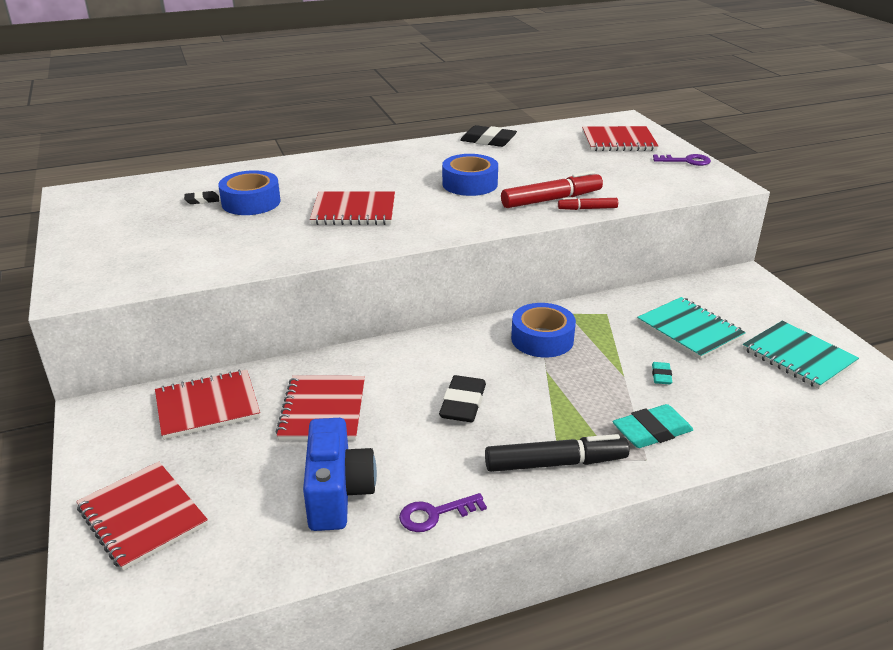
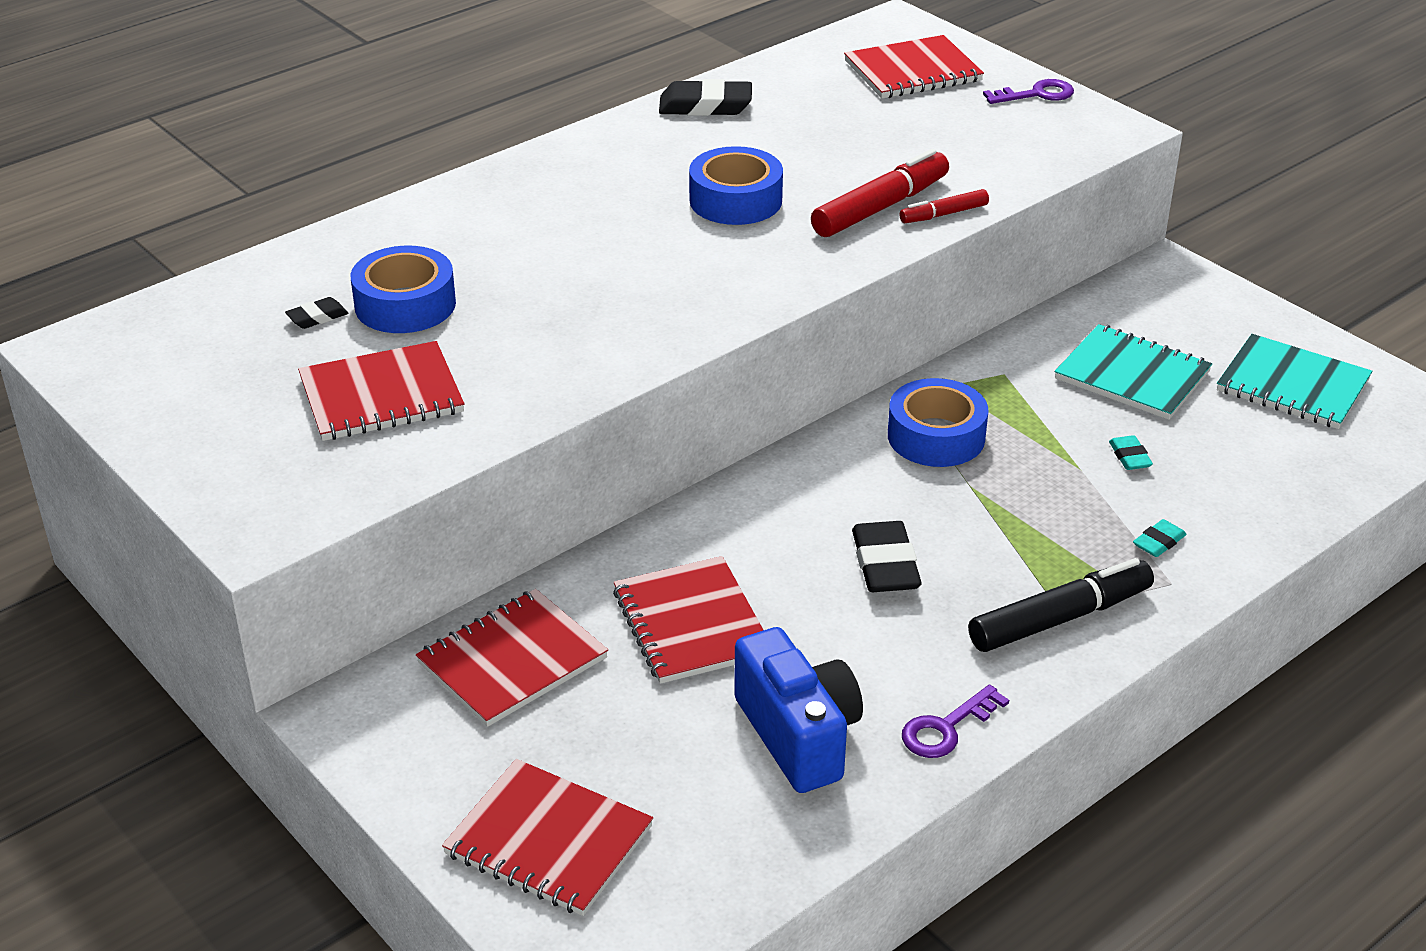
camera: 20 degrees left, 5 degrees up
red notebook [310,191,395,225] -> red notebook moved to [298,341,464,441]
turquoise eraser [613,404,693,448] -> turquoise eraser [1133,519,1186,557], size x0.53

